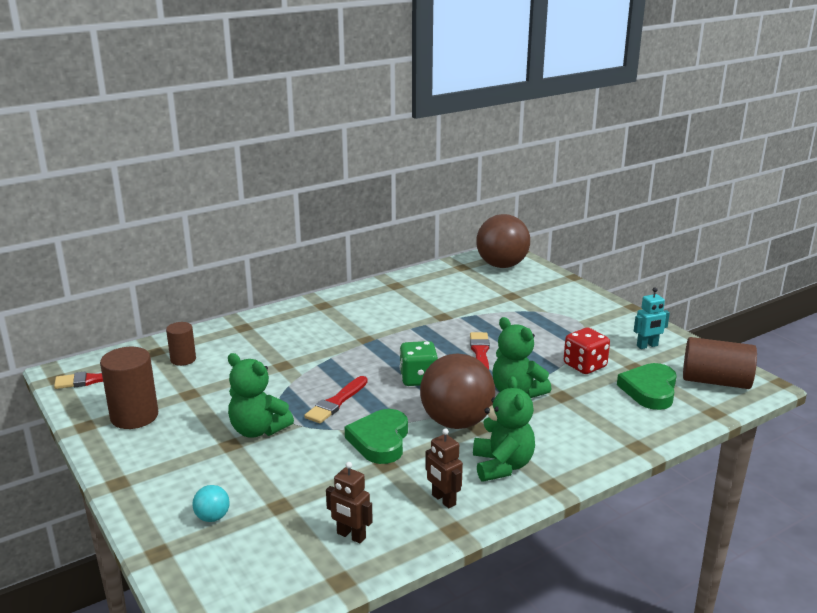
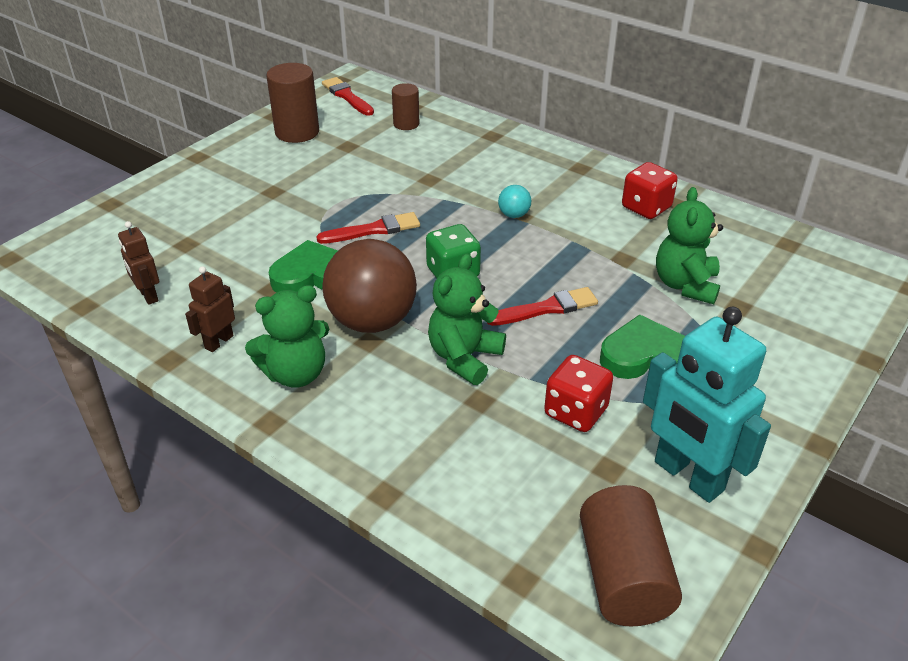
camera: 70 degrees right, 15 degrees up
turquoise ball [192,485,230,522] -> turquoise ball moved to [498,185,531,218]
green teddy bear [228,353,294,438] -> green teddy bear moved to [656,187,723,304]
red brush [304,376,368,424] -> red brush turned 150 degrees clockwise [316,212,420,244]
brown robot [326,462,373,543] -> brown robot turned 45 degrees counterclockwise [118,221,159,305]
brown ball [476,214,530,268] -> none
green heart [617,363,677,410] -> green heart moved to [600,315,685,379]
turquoise robot [634,287,670,349] -> turquoise robot [643,307,771,503], size x1.99
none -> red dice [622,162,678,219]

